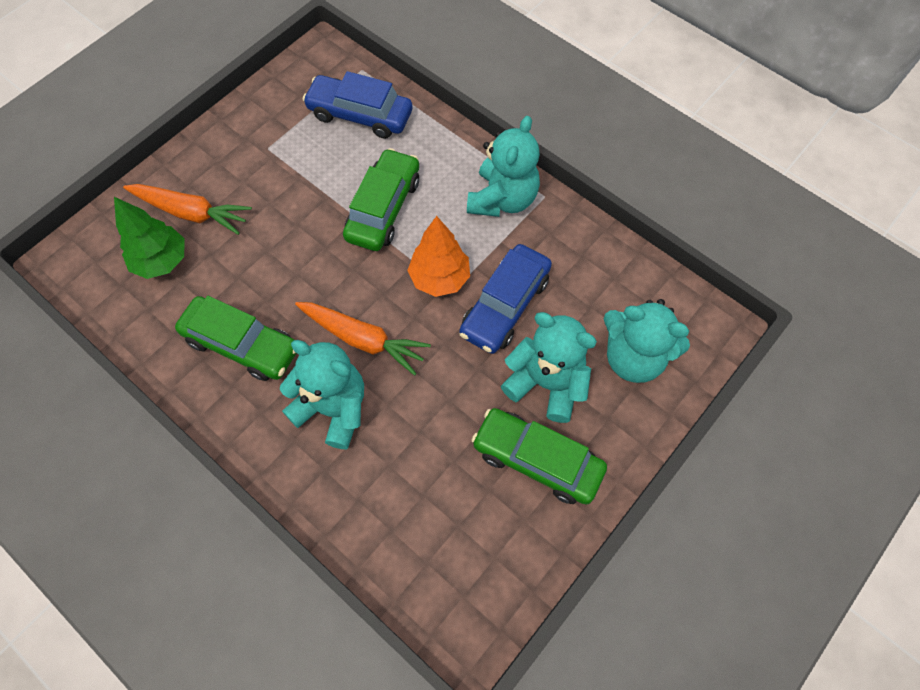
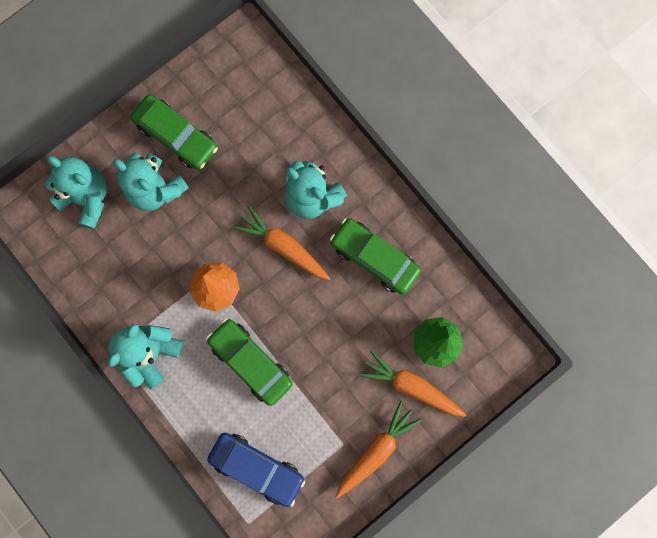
camera: 170 degrees left, 15 degrees up
green car [343,148,419,251] -> green car turned 105 degrees clockwise [206,318,293,406]
blue car [459,244,552,354] -> none
none -> orange carrot [336,401,422,498]

